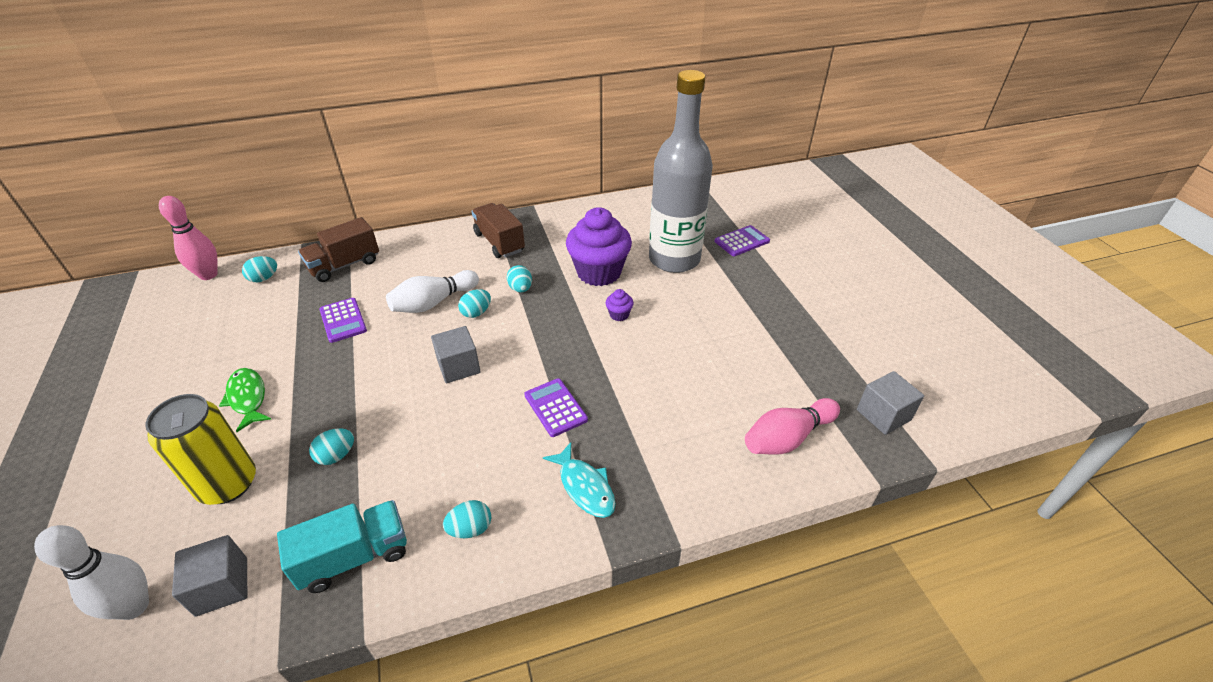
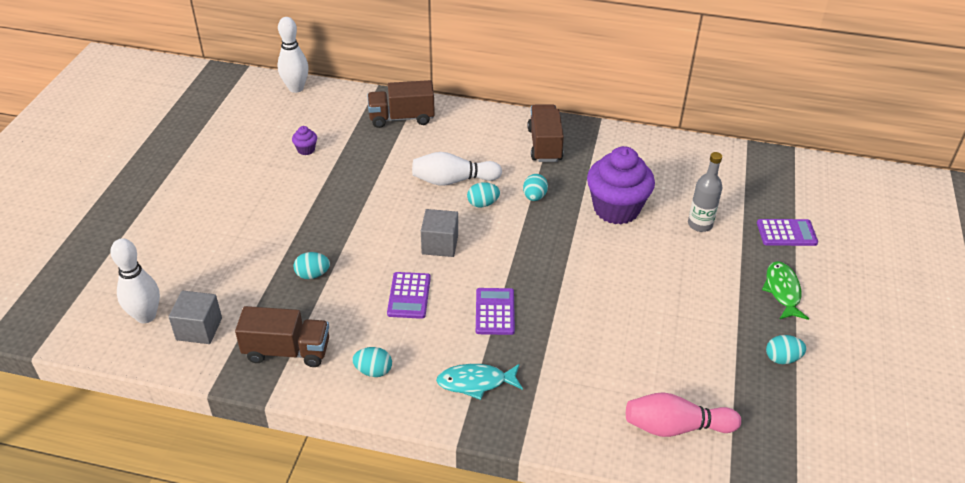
camera: 30 degrees right, 0 degrees up
yellow can [145,394,256,505] -> none
pink bowling pin [159,196,218,280] -> white bowling pin [278,17,309,93]
green fish [219,368,271,432] -> green fish moved to [762,261,809,320]
turquoise egg [242,256,277,282] -> turquoise egg moved to [766,335,806,364]
turquoise truck [277,500,407,593] -> brown truck [235,306,329,367]
purple calculator [320,298,367,343] -> purple calculator moved to [387,272,431,319]
turquoise fish [543,442,616,518] -> turquoise fish turned 90 degrees clockwise [436,364,523,400]
purple cupcake [606,289,634,321] -> purple cupcake moved to [292,126,317,155]
grey bottle [649,70,713,273] -> grey bottle [688,152,722,232], size x0.45
grey cube [857,371,924,435] -> none

